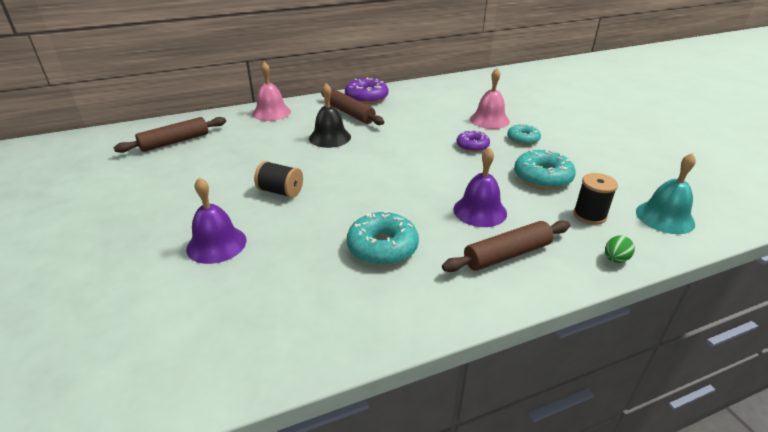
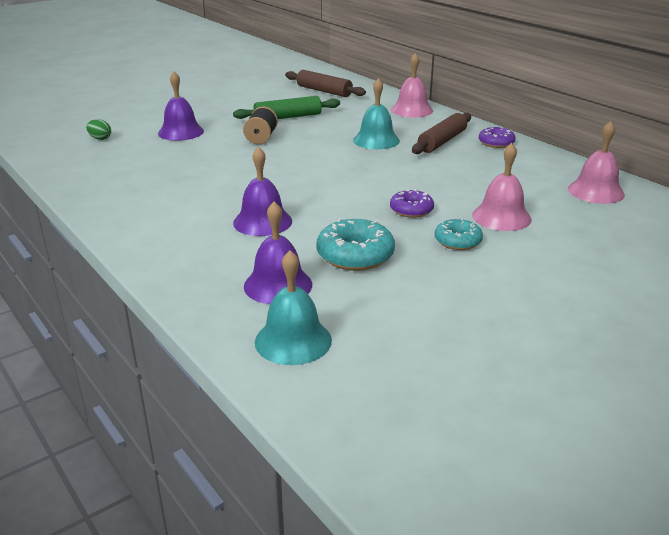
camera: 75 degrees right, 5 degrees down
black bell [309,83,351,148] -> turquoise bell [353,78,400,149]
purple donut [345,77,389,104] -> purple donut [479,127,516,148], size x0.63
turquoise donut [347,211,419,266] -> none
brown rolling pin [442,220,570,272] -> none
black spool [573,173,618,225] -> purple bell [244,202,312,304]
green egg [605,235,635,263] -> green egg moved to [86,119,111,140]
none -> green rolling pin [233,96,340,119]
none -> pink bell [568,121,625,204]

